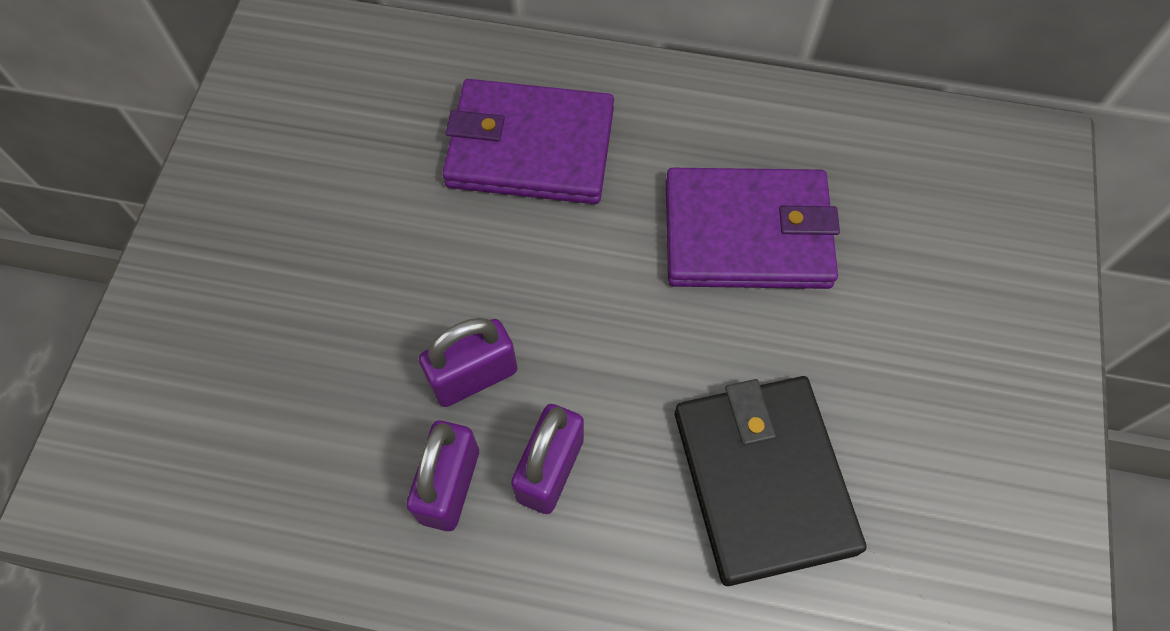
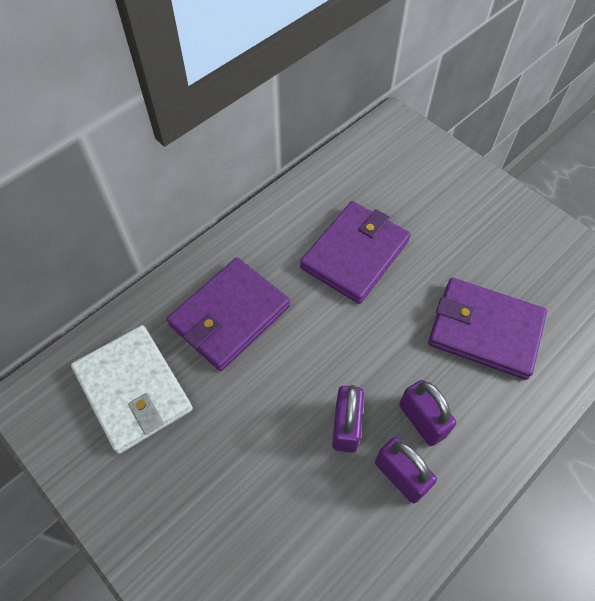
camera: 55 degrees left, 5 degrees down
black wallet [675,376,867,586] -> purple wallet [428,278,547,380]
none -> white wallet [71,325,193,454]

